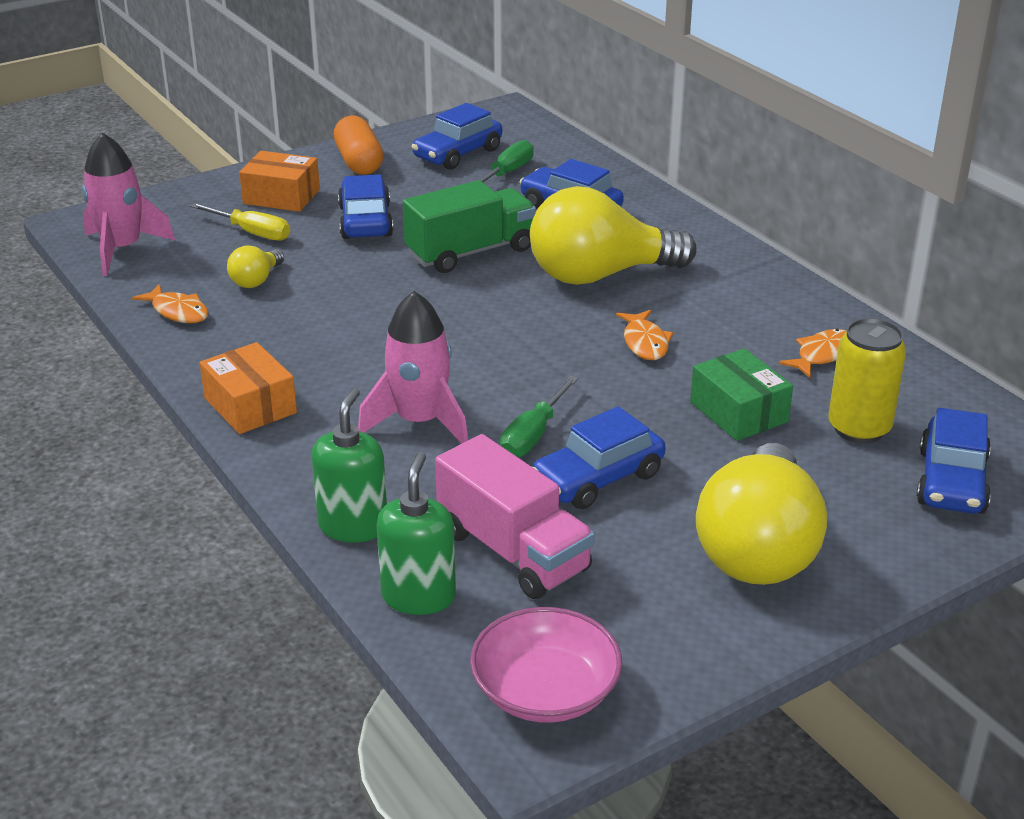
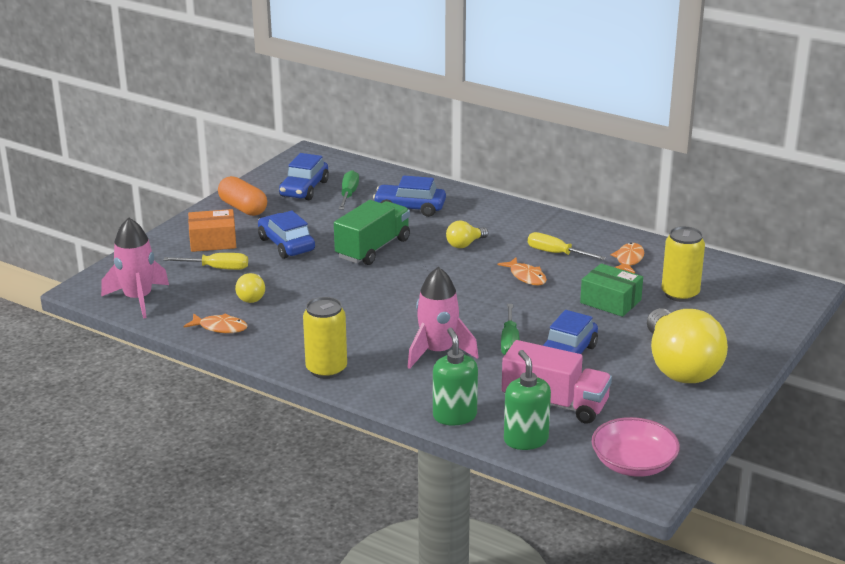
camera: 25 degrees left, 5 degrees down
orange box [200,342,297,434] -> yellow can [303,297,347,379]
yellow light bulb [530,186,697,285] -> yellow light bulb [446,221,488,248], size x0.44
blue car [916,408,991,514] -> none
none -> yellow screwdriver [528,232,606,260]

